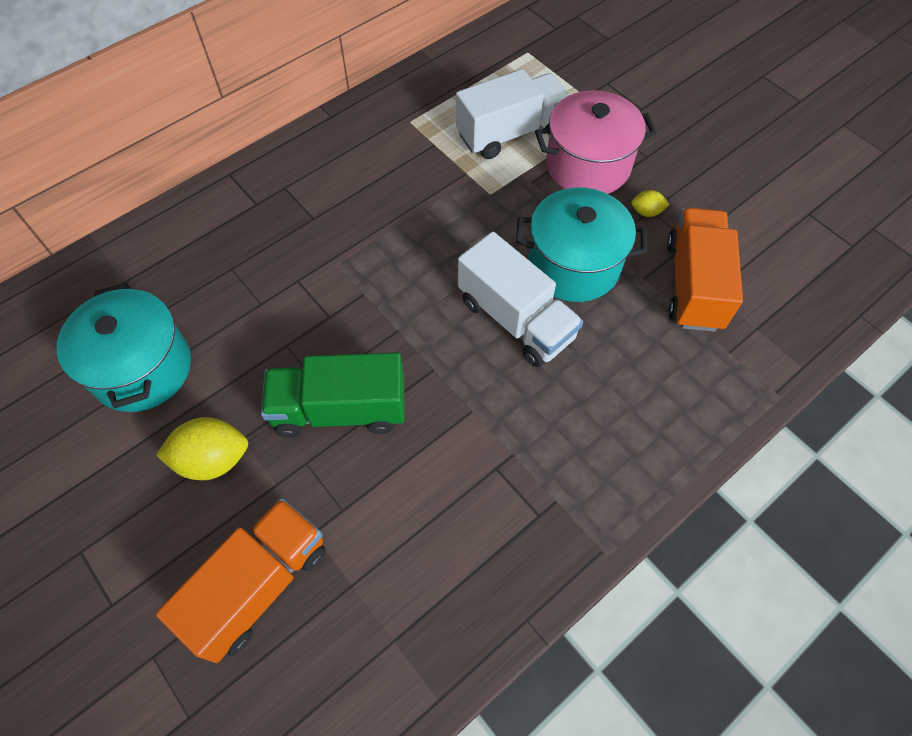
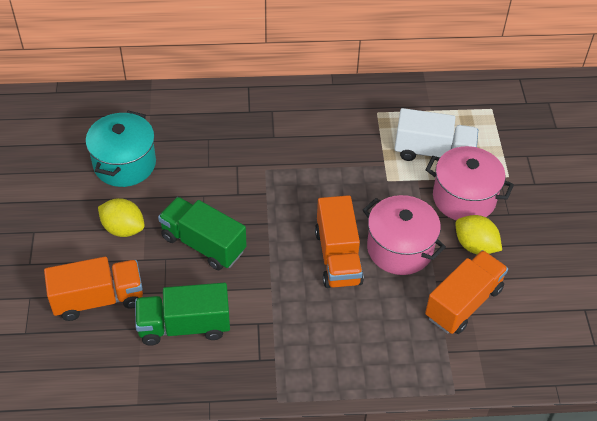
camera: 35 degrees right, 10 degrees down
white truck [458,232,583,367] -> orange truck [315,195,364,288]
turquoise pot [516,188,647,302] -> pink pot [363,195,446,275]
yellow lemon [631,190,670,217] -> yellow lemon [455,215,502,254], size x1.94
none -> green truck [135,283,230,346]

